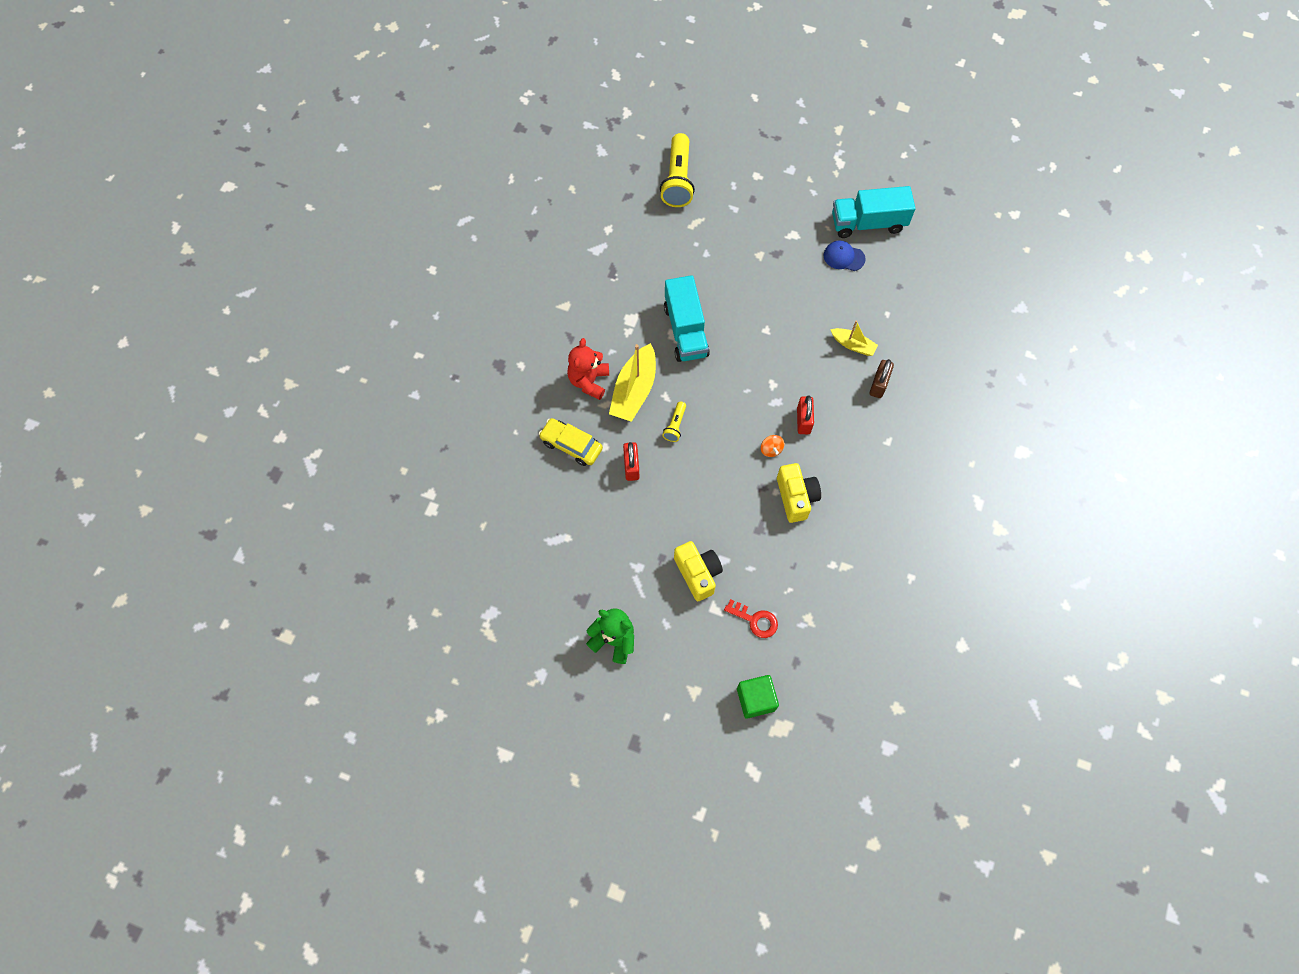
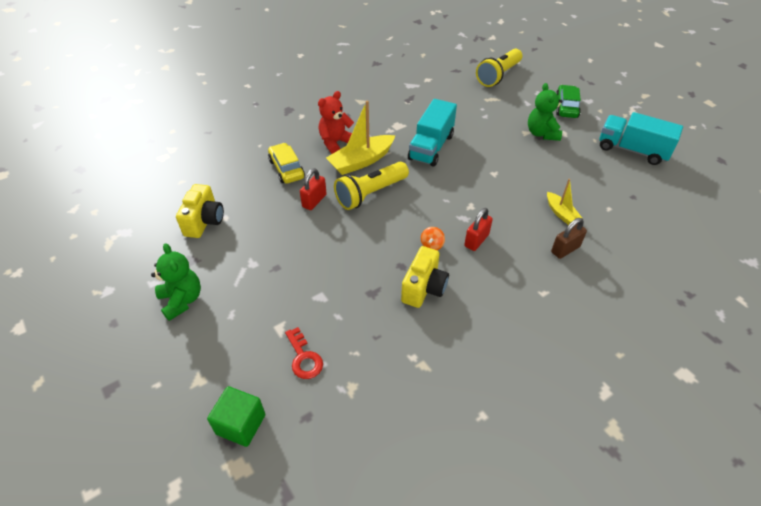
camera: 35 degrees right, 20 degrees down
yellow flashlight [663,401,686,442] -> yellow flashlight [334,162,409,210], size x2.06
yellow camera [674,541,723,601] -> yellow camera moved to [176,184,224,238]
blue cap [824,240,866,271] -> none
none -> green teddy bear [528,83,563,141]
none -> green car [556,85,581,118]

